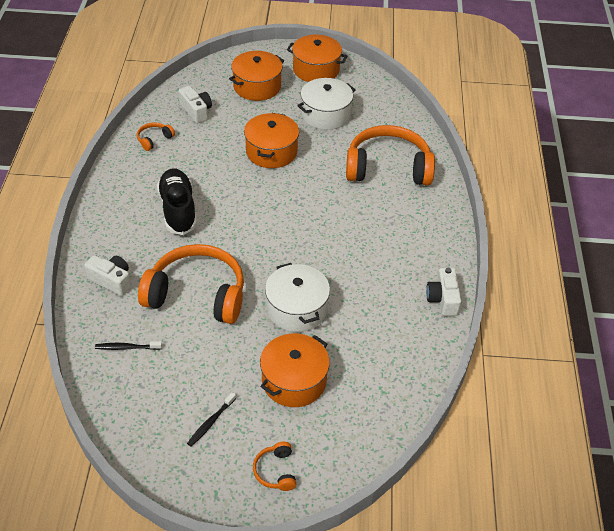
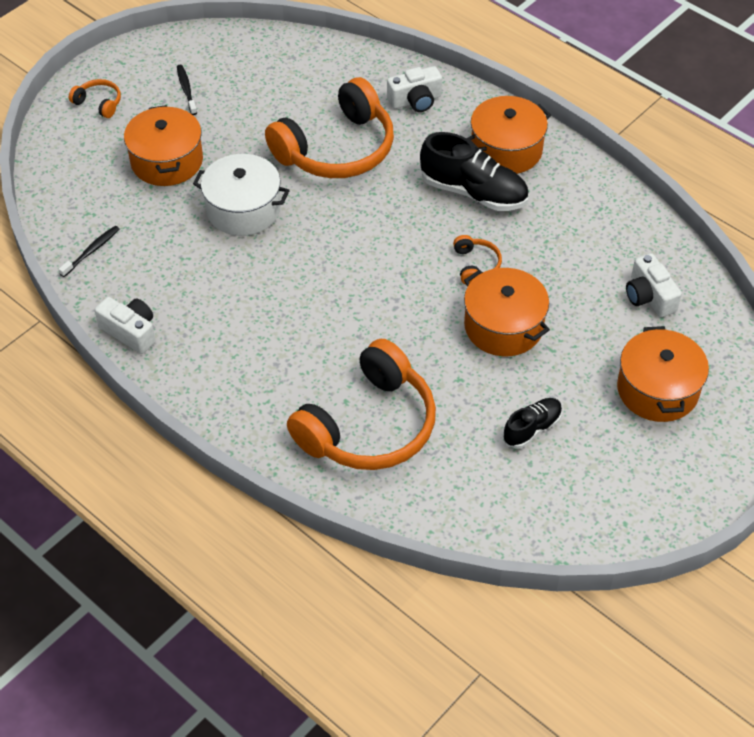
camera: 130 degrees right, 5 degrees up
black toothbrush [95,341,162,350] -> black toothbrush moved to [58,226,119,277]
orange headphones [137,122,175,151] -> orange headphones moved to [453,235,502,284]
white camera [179,86,212,124] -> white camera turned 60 degrees clockwise [626,253,682,317]
orange pot [287,35,347,82] -> orange pot moved to [466,96,551,174]
white pot [297,78,356,130] -> black shoe [503,398,562,449]

